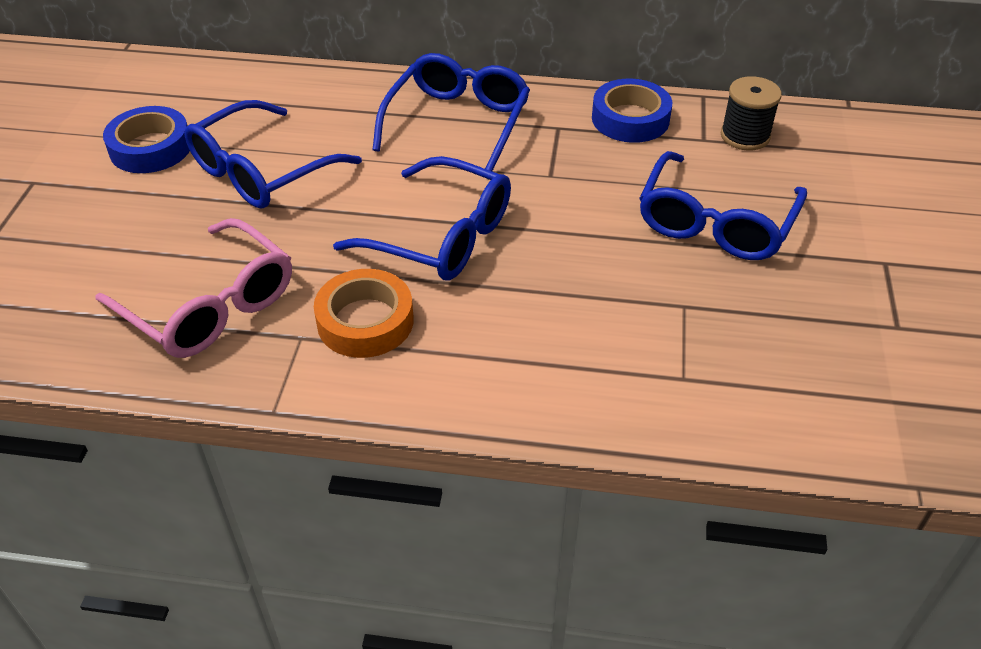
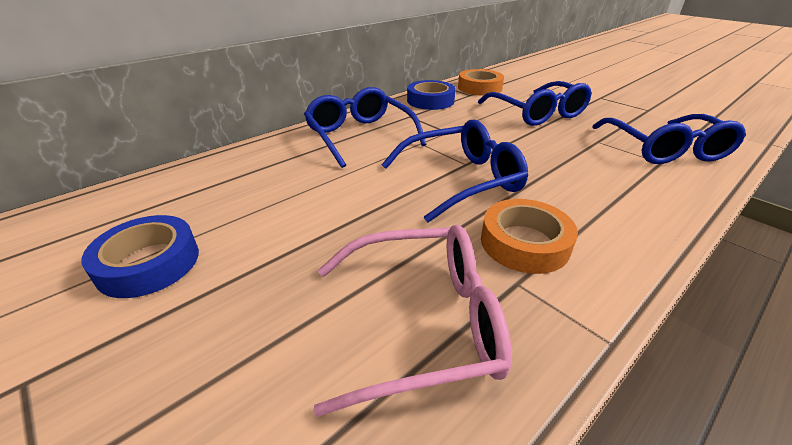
camera: 50 degrees left, 10 degrees down
blue glasses [185,100,362,209] -> blue glasses moved to [592,114,746,164]
black spool [721,76,782,150] -> orange tape [458,69,504,96]

